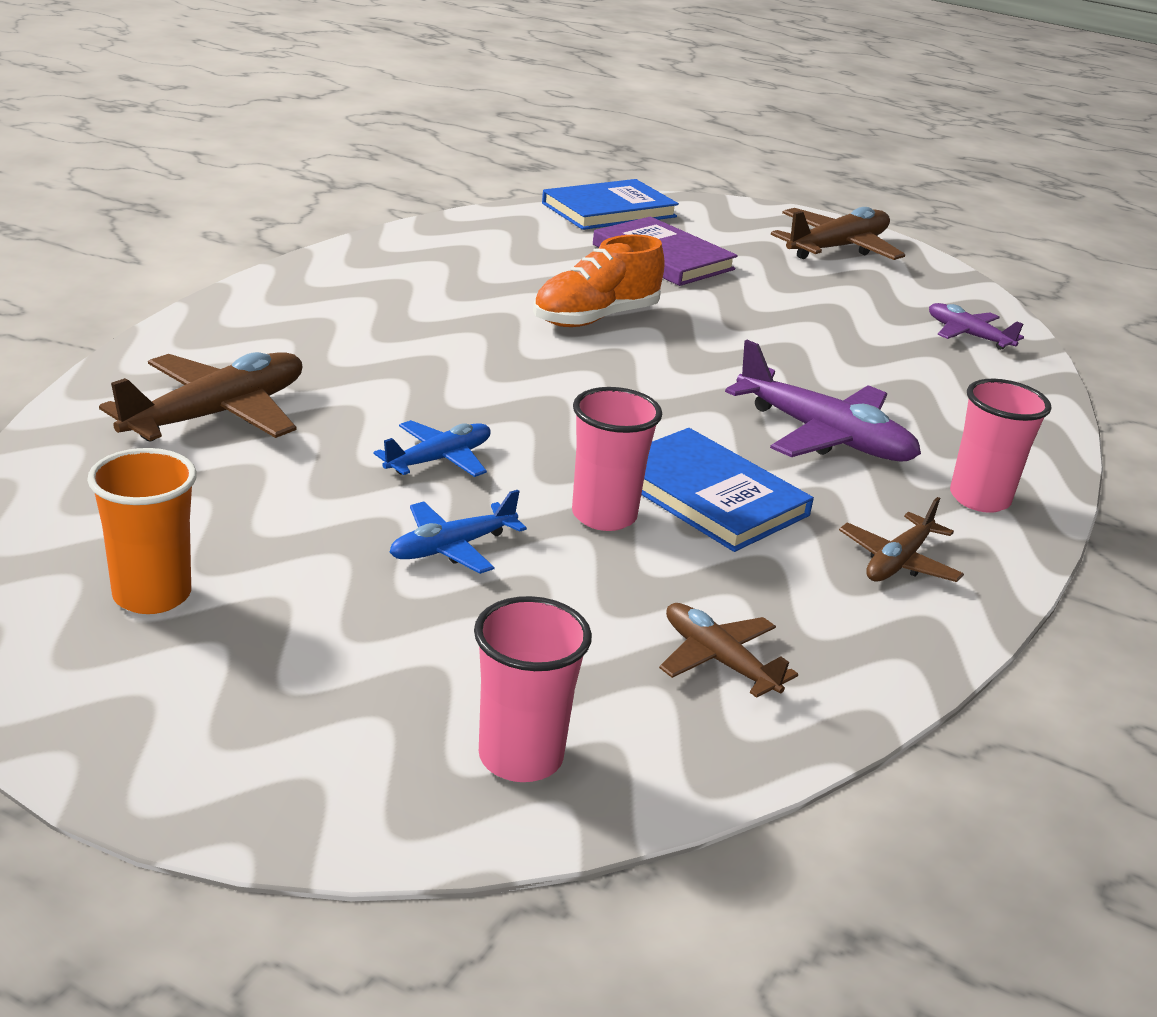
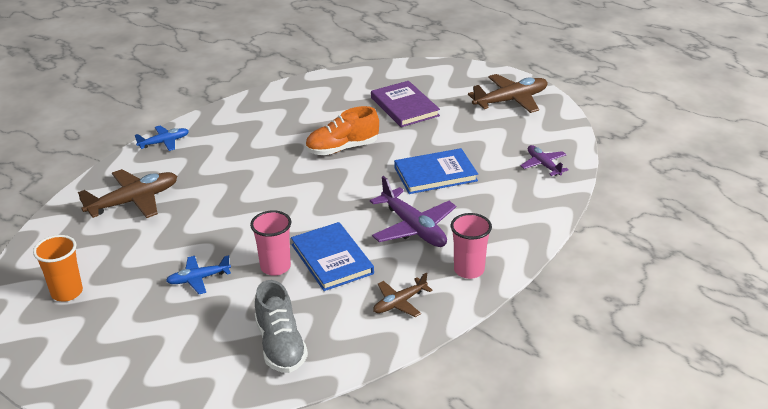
camera: 20 degrees right, 5 degrees up
blue plane [374,420,491,477] -> blue plane moved to [135,126,189,151]
pink cup [474,596,592,782] -> none
blue book [542,179,679,230] -> blue book moved to [394,148,478,194]
brown plane [659,603,798,698] -> grey shoe [255,280,308,373]

